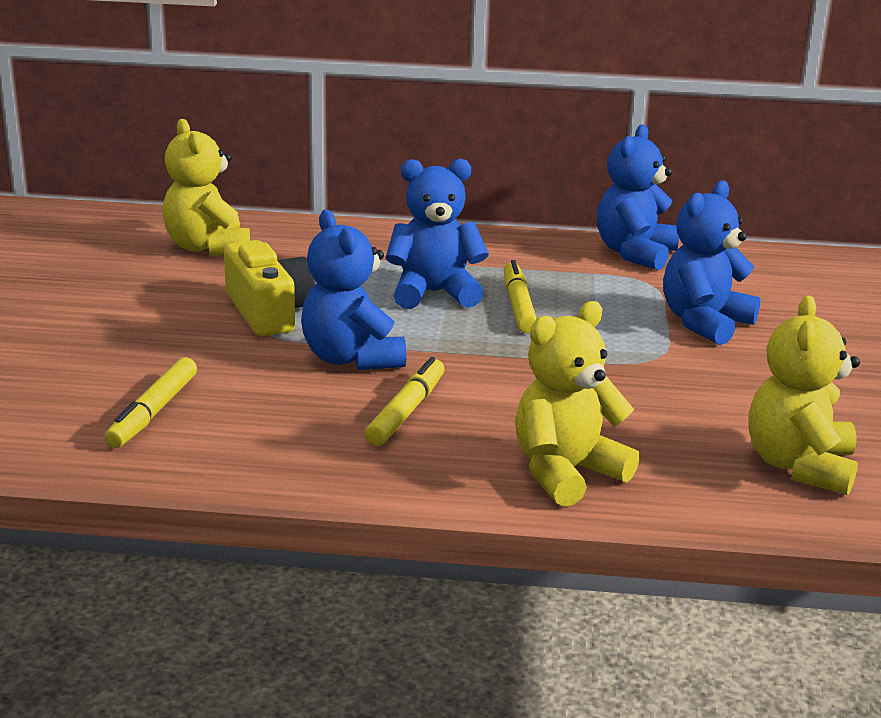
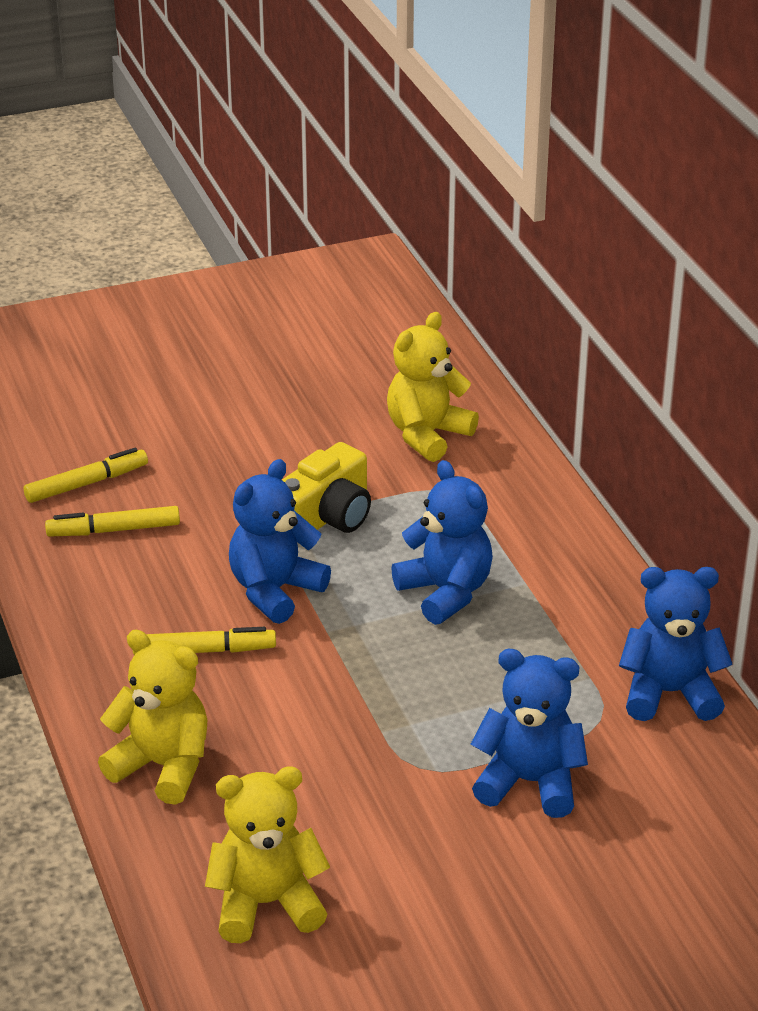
camera: 65 degrees right, 10 degrees up
yellow marker [504,260,537,333] -> yellow marker moved to [24,448,148,503]

